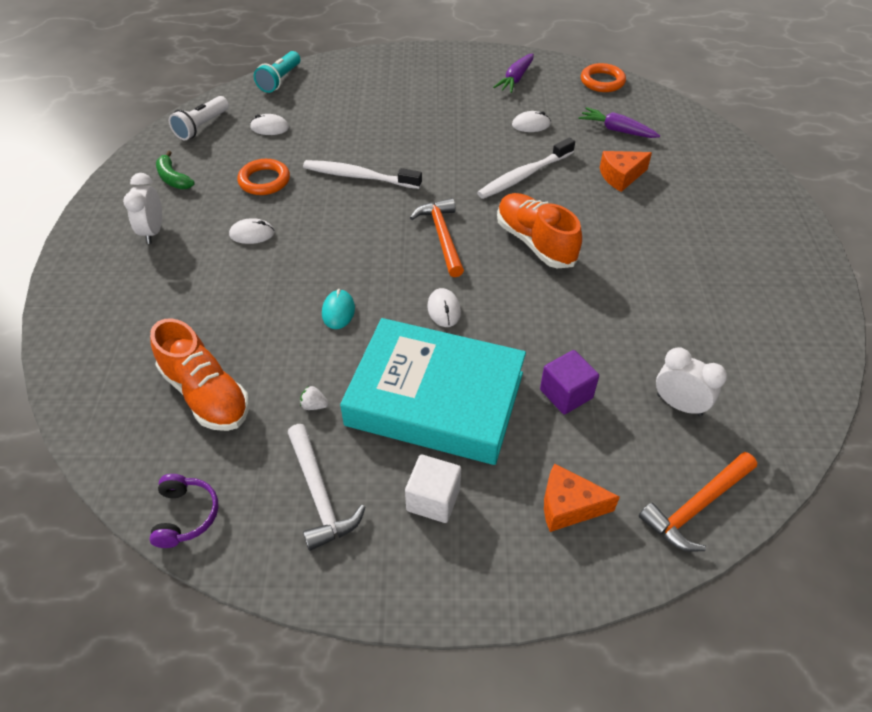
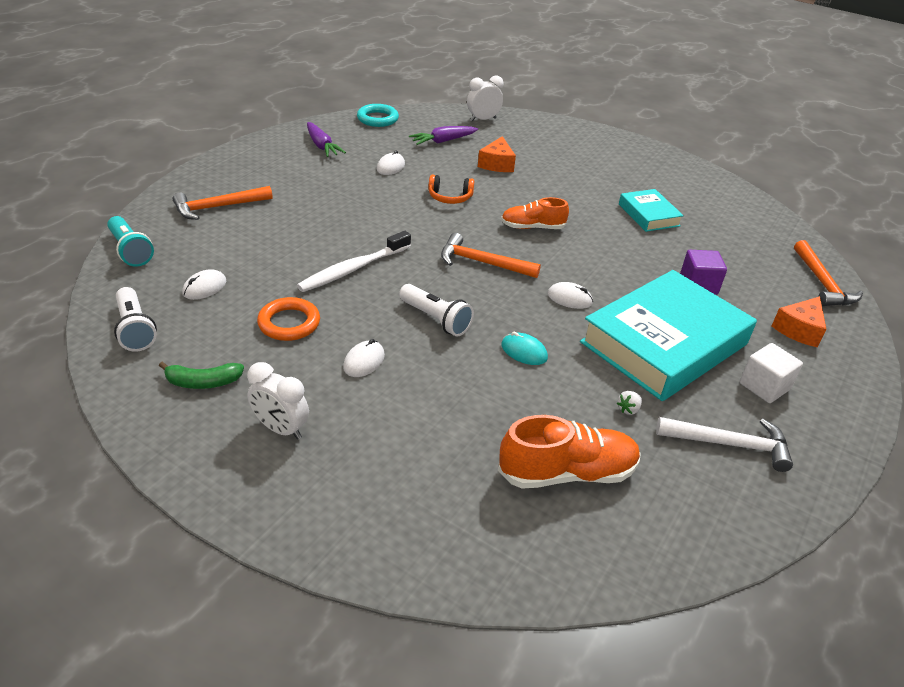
camera: 60 degrees left, 10 degrees down
purple headphones [149,474,218,548] -> none
white toothbrush [477,138,575,199] -> orange headphones [428,174,474,204]
orange shoe [497,193,582,268] -> orange shoe [501,197,569,229], size x0.66
orange ring [581,63,626,92] -> turquoise ring [357,104,399,127]
white clock [656,347,727,416] -> white clock moved to [467,76,503,122]
none -> orange hammer [173,186,273,220]
none -> white flashlight [399,284,474,337]
none -> turquoise book [619,189,684,232]

